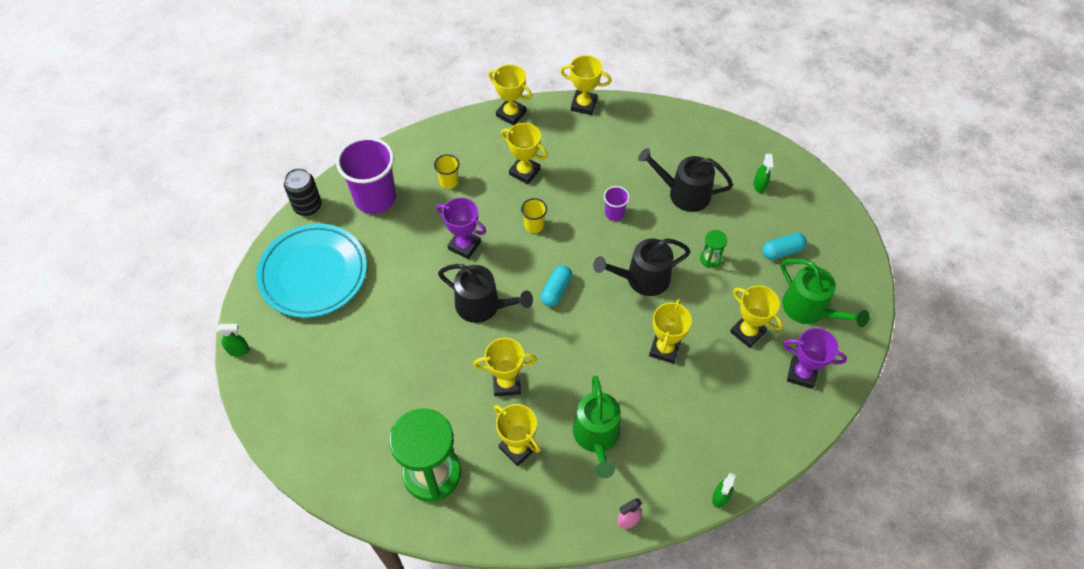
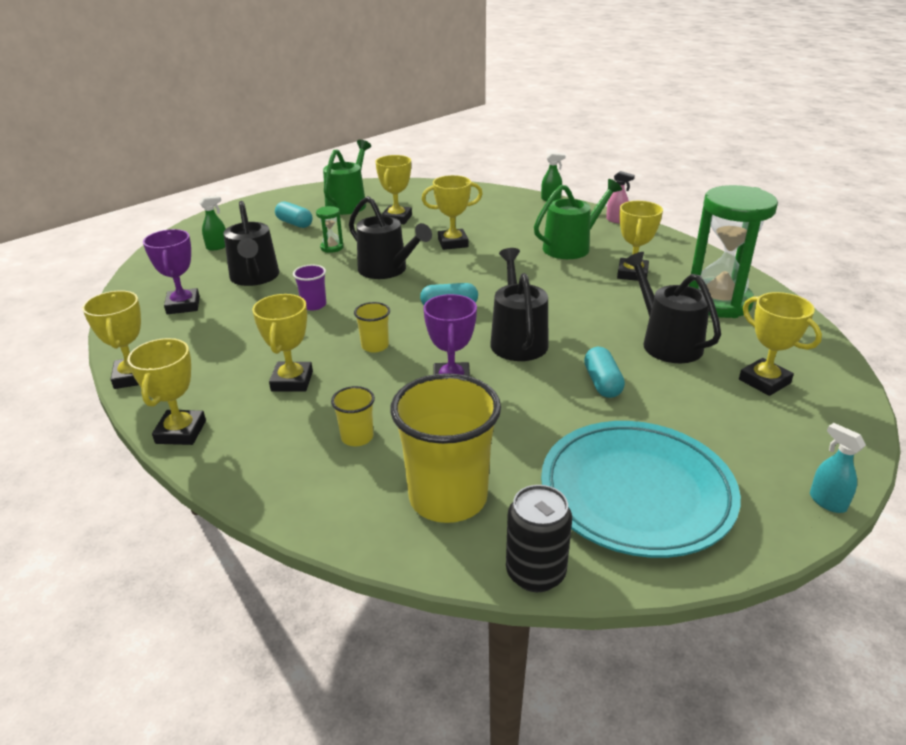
camera: 120 degrees left, 25 degrees down
green spray bottle [217,324,250,357] -> turquoise spray bottle [810,423,866,513]
purple cup [336,137,396,214] -> yellow cup [390,373,501,523]
yellow trophy [473,338,537,397] -> yellow trophy moved to [739,292,822,396]
purple trophy [783,328,847,389] -> purple trophy moved to [143,229,200,314]
none -> turquoise capsule [584,347,625,398]
none -> black watering can [624,252,721,363]

